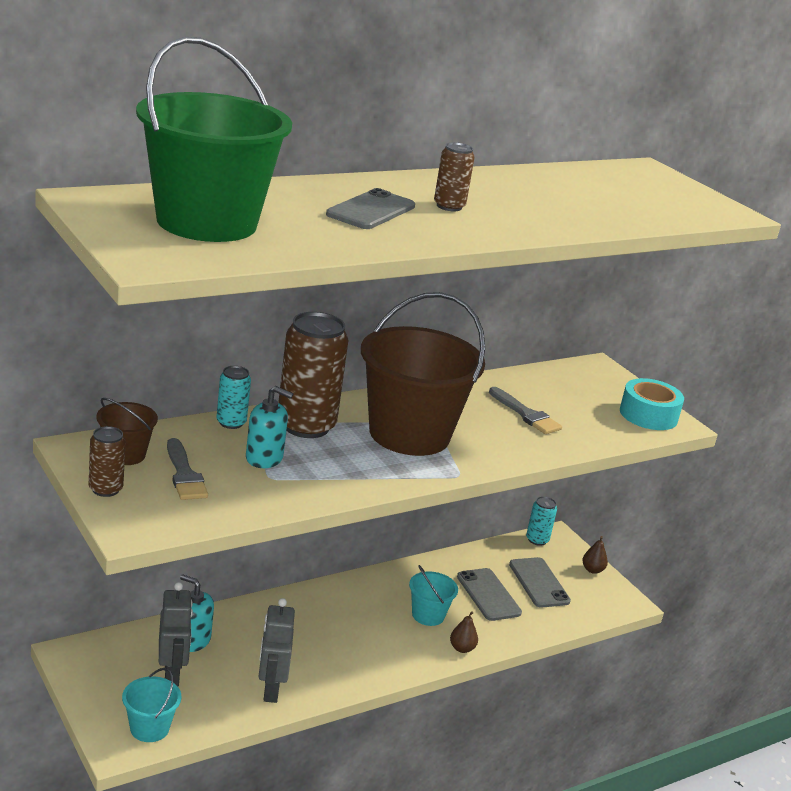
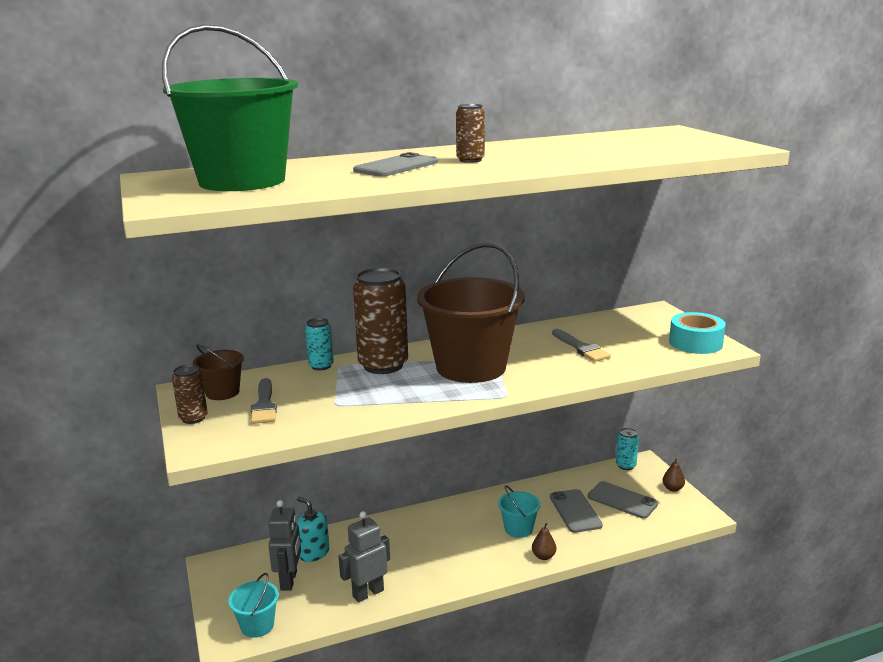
camera: 15 degrees right, 5 degrees down
turquoise soap dispenser [246,386,293,468] -> none
grey robot [258,598,295,703] -> grey robot turned 45 degrees clockwise [338,511,390,602]
grey phone [509,557,571,608] -> grey phone turned 45 degrees counterclockwise [588,481,658,519]

